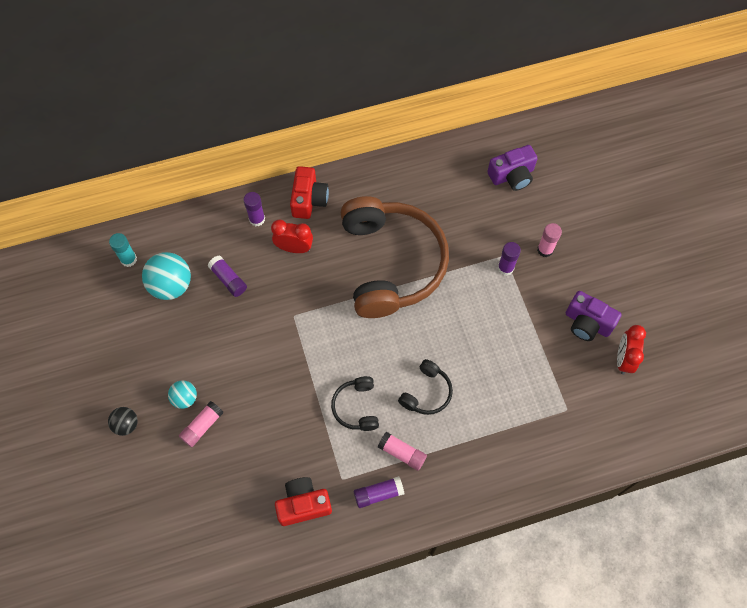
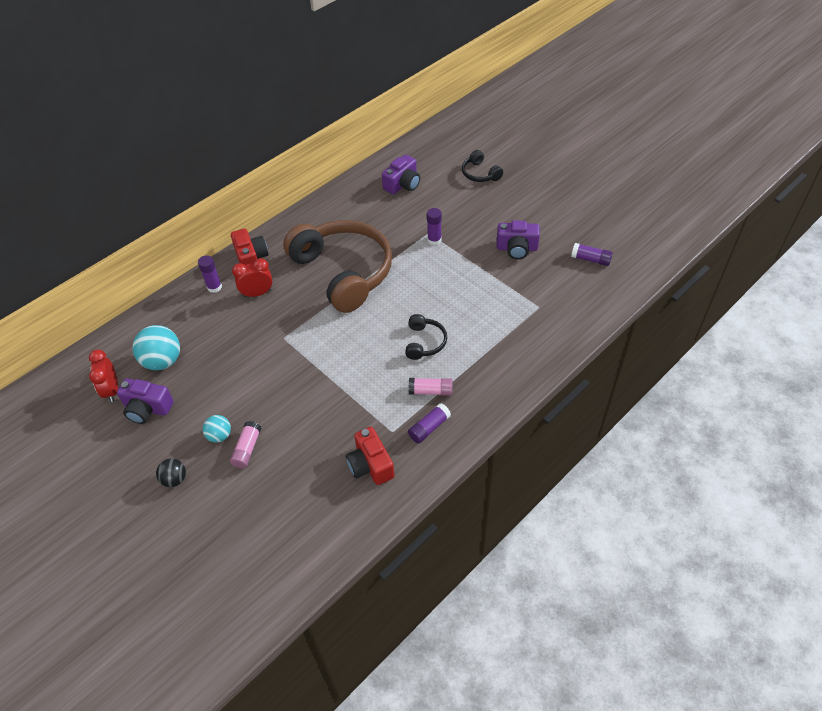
camera: 25 degrees left, 15 degrees down
turquoise glue stick [109,233,137,267] -> none
purple glue stick [208,255,247,297] -> purple glue stick moved to [571,243,613,266]
red camera [275,477,332,526] -> red camera turned 75 degrees counterclockwise [346,427,395,485]
black headphones [331,376,379,431] -> black headphones moved to [462,150,503,182]
pink glue stick [537,223,562,257] -> none
red clock [617,325,646,375] -> red clock moved to [89,349,118,402]
none -> purple camera [117,378,174,424]

